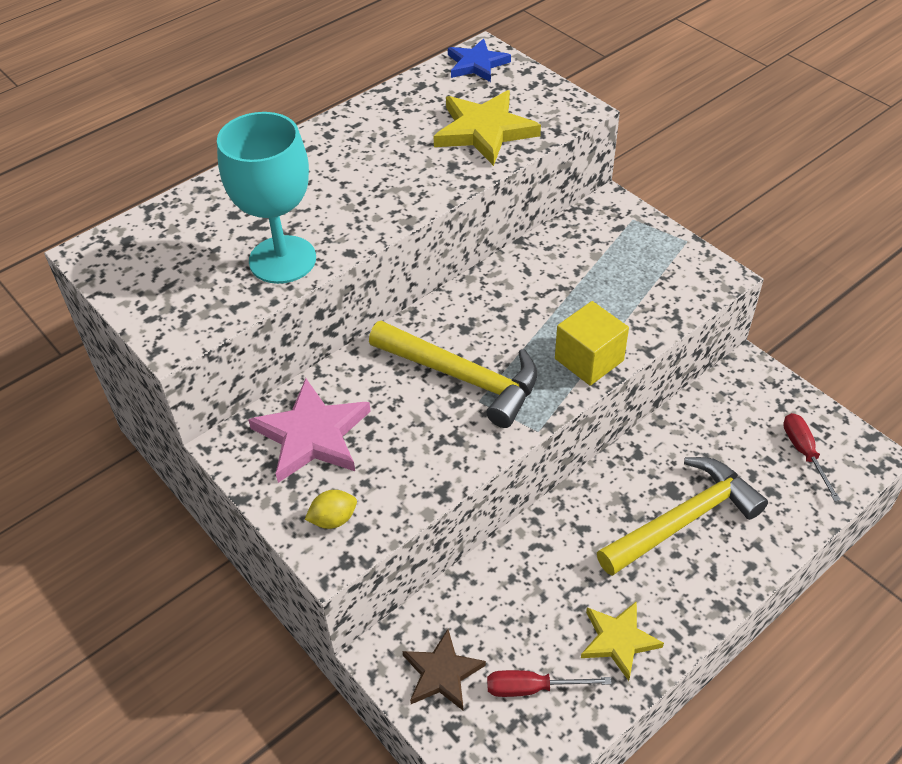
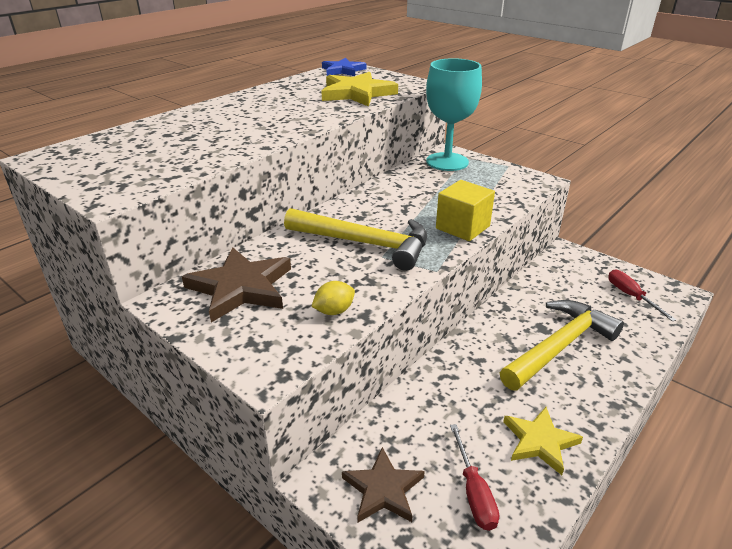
camera: 10 degrees left, 15 degrees down
turquoise goblet [217,112,316,284] -> turquoise goblet moved to [426,58,482,171]
pink star [248,378,371,483] -> brown star [182,247,291,322]
yellow lemon [305,490,357,529] -> yellow lemon moved to [311,281,355,315]
red screwdriver [487,670,611,697] -> red screwdriver turned 90 degrees counterclockwise [450,424,499,531]

